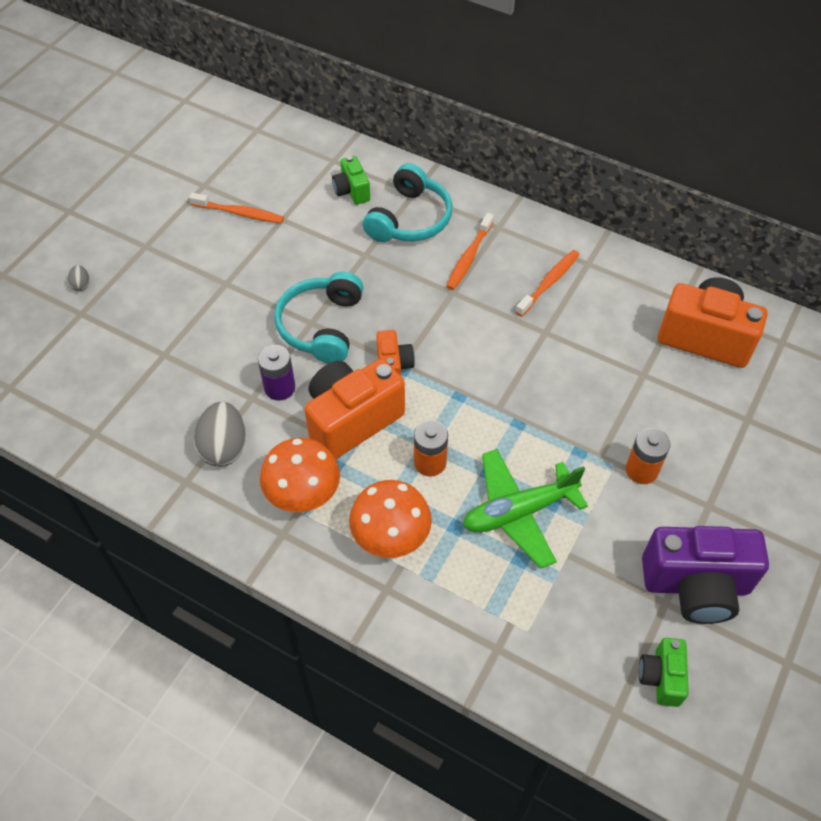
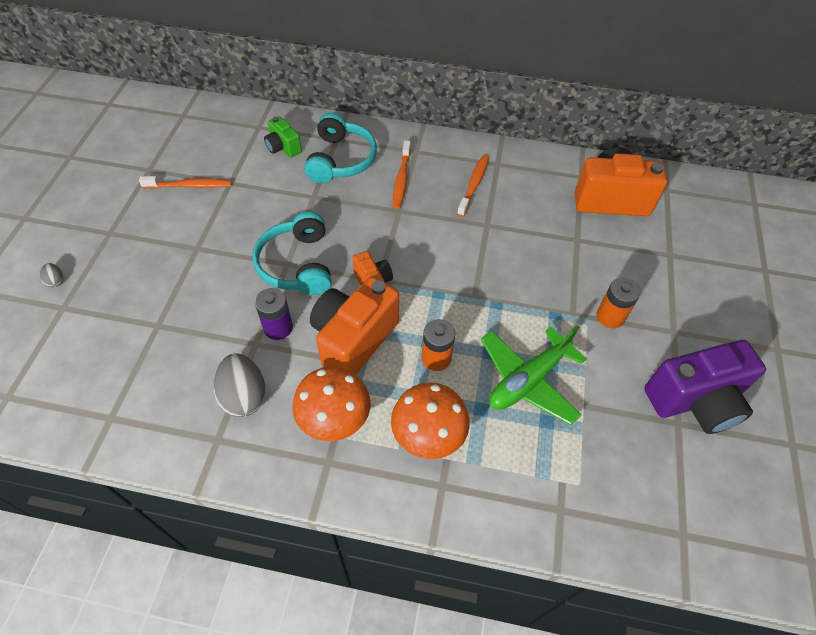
camera: 20 degrees left, 0 degrees up
green camera [639,638,689,707] -> none

